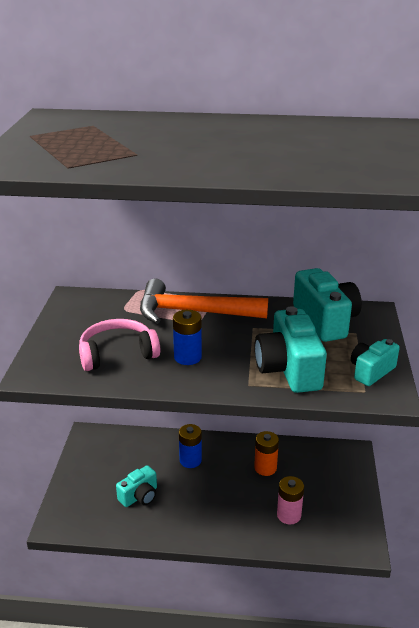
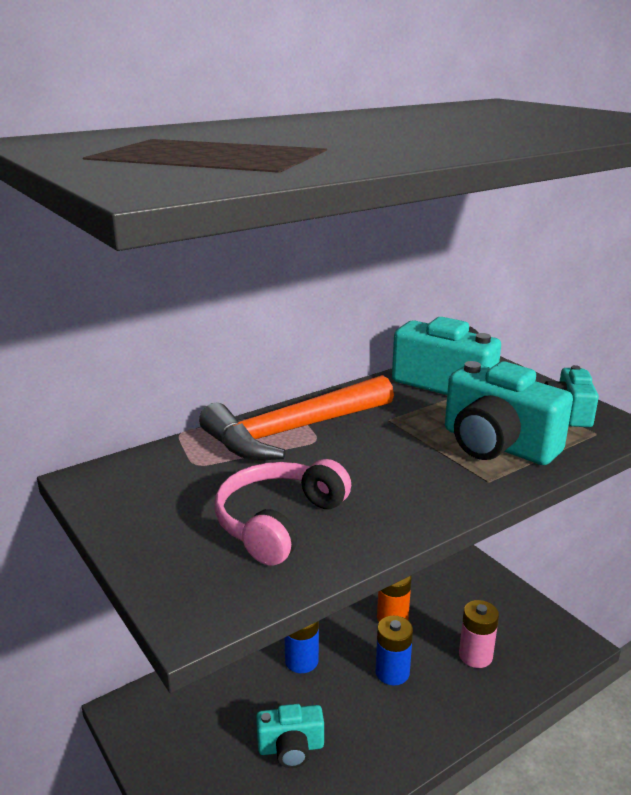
camera: 40 degrees left, 5 degrees down
turquoise camera [116,465,157,507] -> turquoise camera turned 75 degrees clockwise [256,704,324,768]
blue battery [173,310,202,365] -> blue battery moved to [375,616,413,685]

